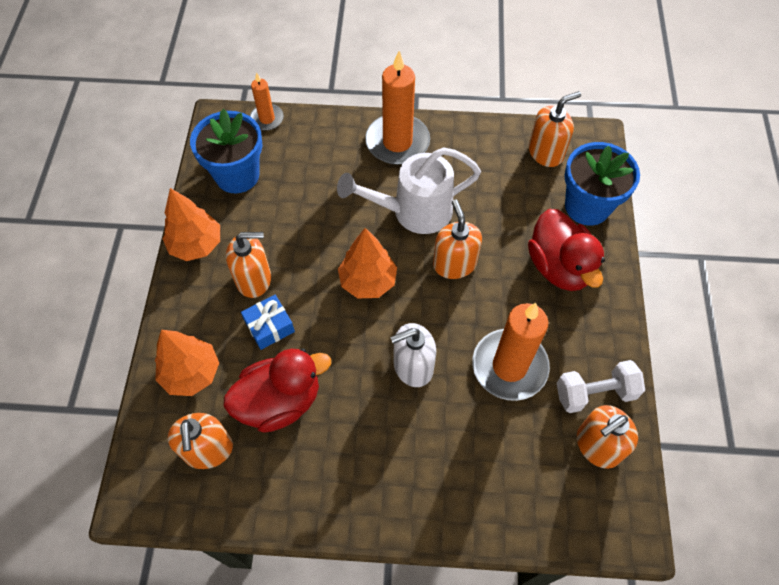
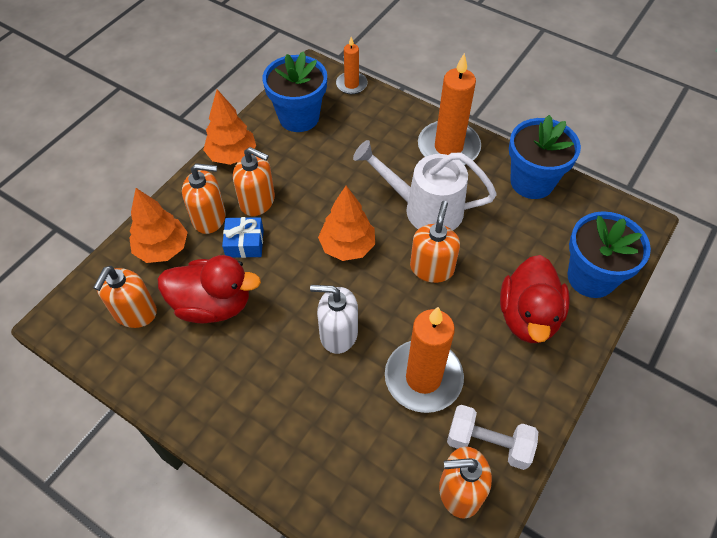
camera: 30 degrees right, 5 degrees down
orange soap dispenser [529,91,581,167] -> orange soap dispenser moved to [182,163,226,234]
none -> blue flower pot [509,115,581,199]

